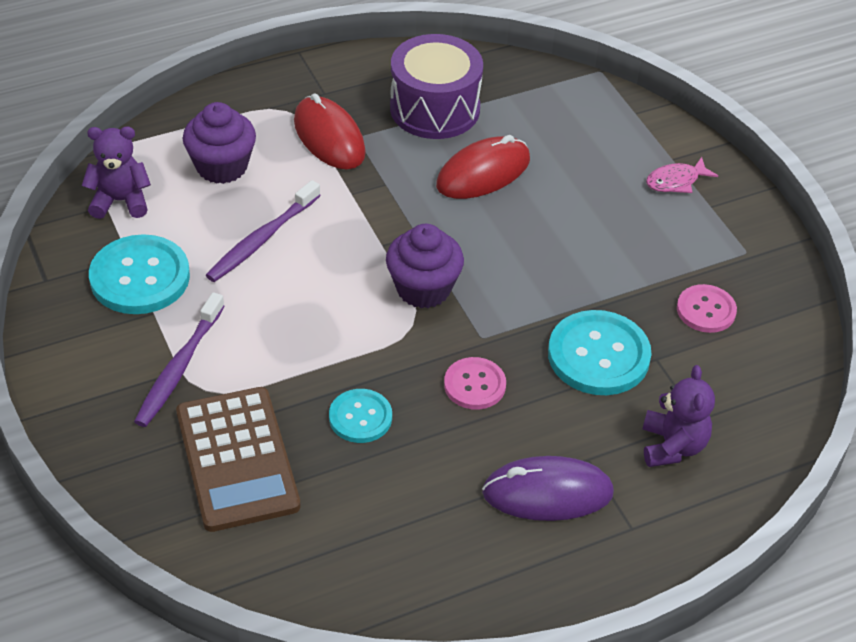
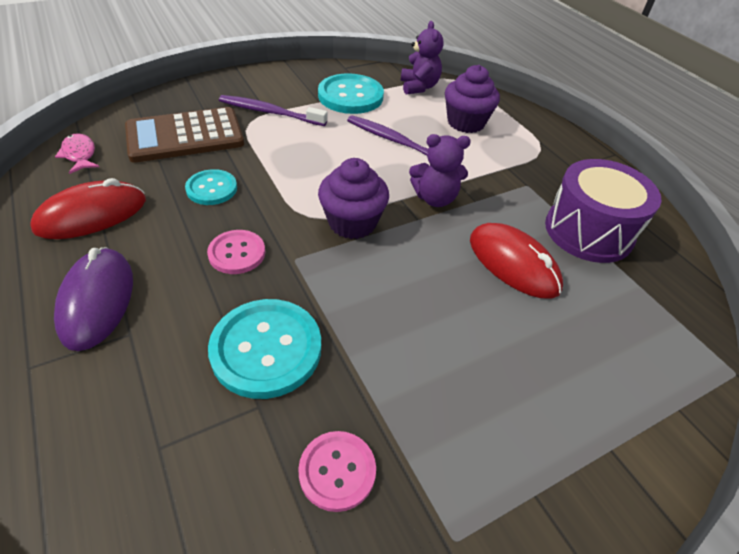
camera: 85 degrees right, 0 degrees up
red mouse [294,93,366,169] -> red mouse moved to [30,178,146,239]
purple teddy bear [643,365,715,467] -> purple teddy bear moved to [409,134,471,207]
pink fish [646,157,718,193] -> pink fish moved to [55,133,99,174]

